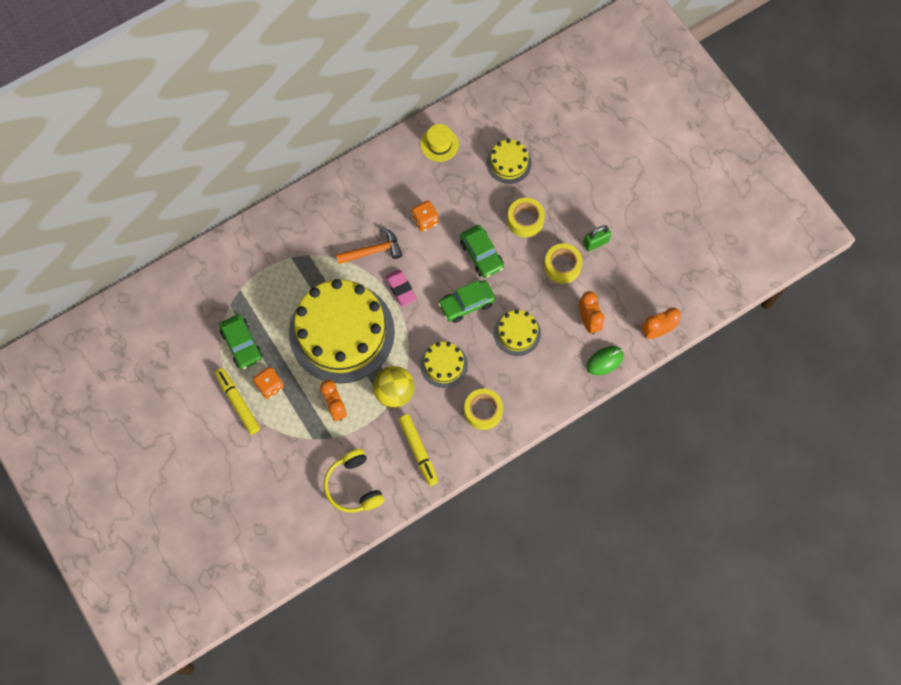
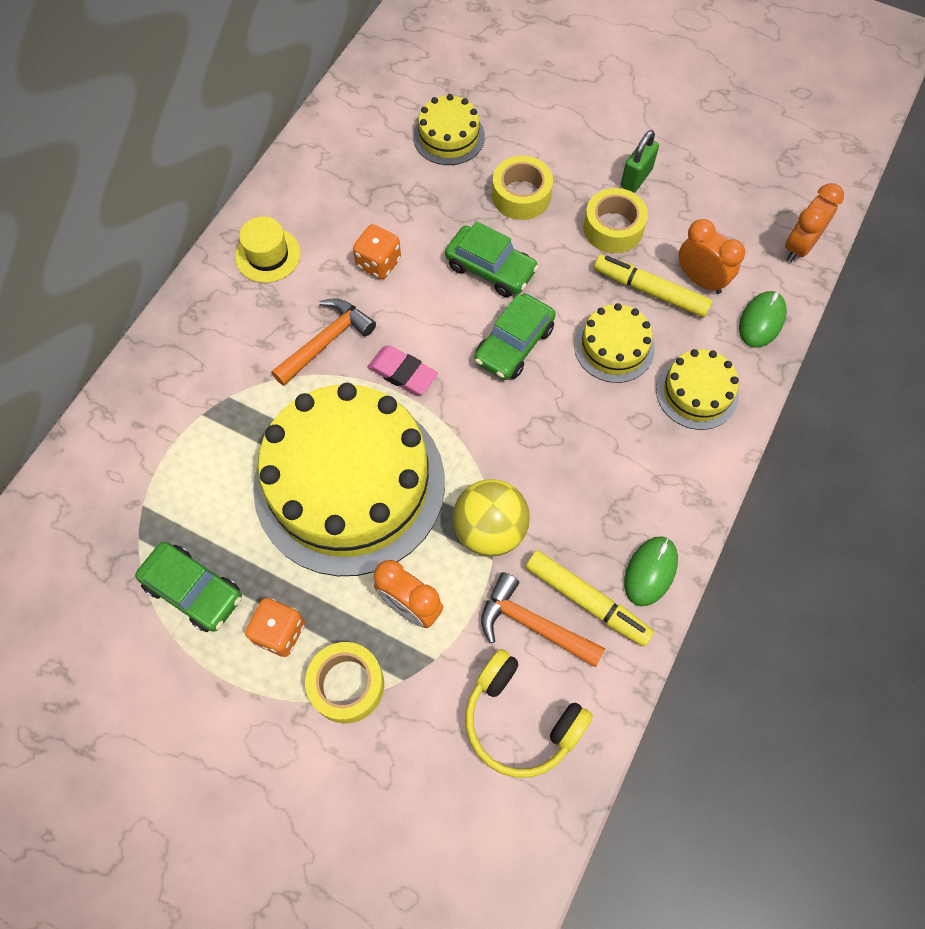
camera: 30 degrees left, 5 degrees down
yellow marker [215,368,260,435] -> yellow marker moved to [594,254,713,317]
yellow hat [420,124,459,162] -> yellow hat moved to [235,216,301,283]
yellow cake [420,341,468,388] -> yellow cake moved to [656,349,739,430]
yellow tape [464,389,503,430] -> yellow tape moved to [305,642,384,723]
none -> orange hammer [481,572,605,667]
none -> green mouse [624,536,678,606]

